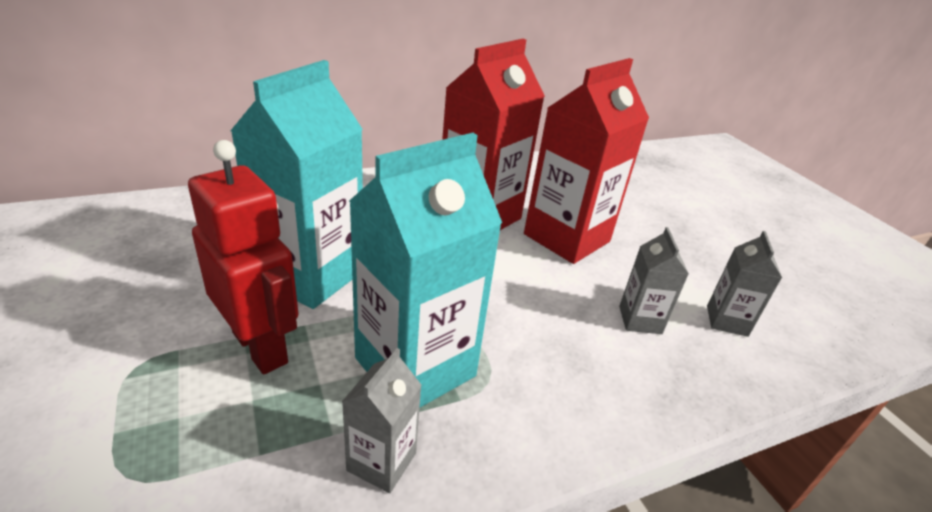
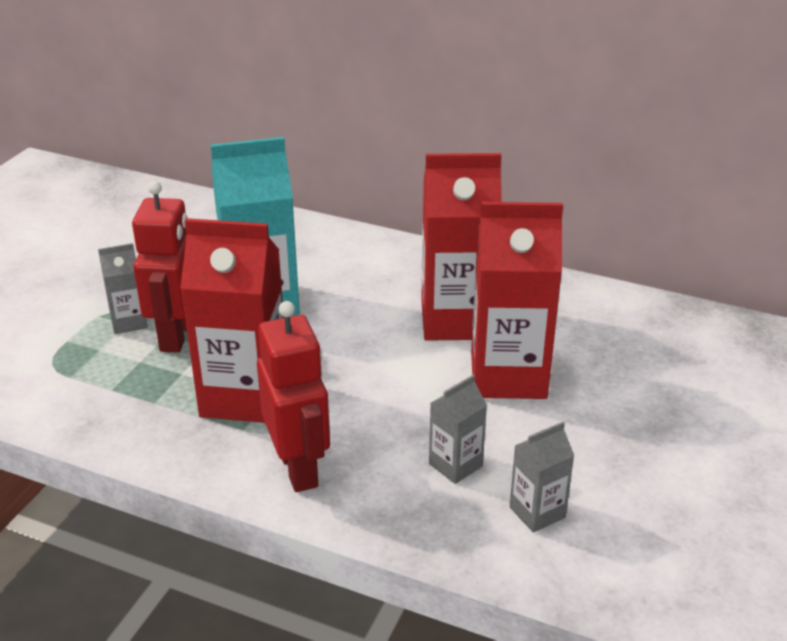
camera: 50 degrees right, 0 degrees up
grey carton [342,348,421,493] -> grey carton moved to [98,243,148,334]
turquoise carton [349,133,502,407] -> red carton [180,218,284,423]
none -> red robot [257,301,330,492]

